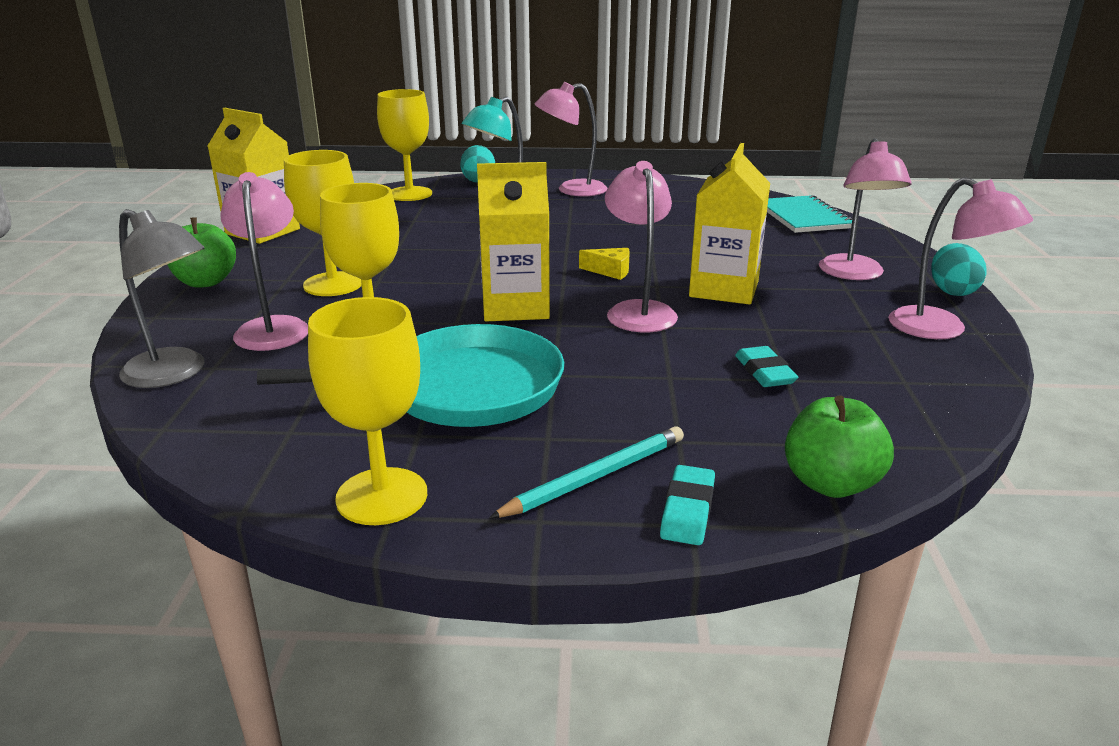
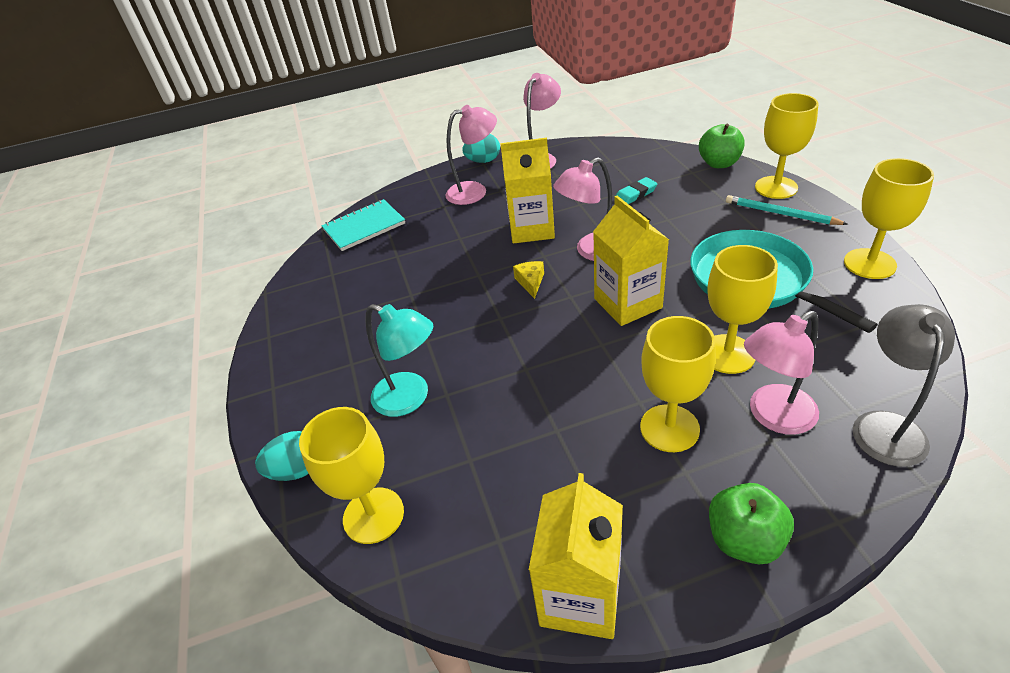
camera: 105 degrees left, 15 degrees up
pink lamp [535,82,608,196] -> none
turquoise eraser [660,465,715,545] -> yellow goblet [755,93,819,199]

